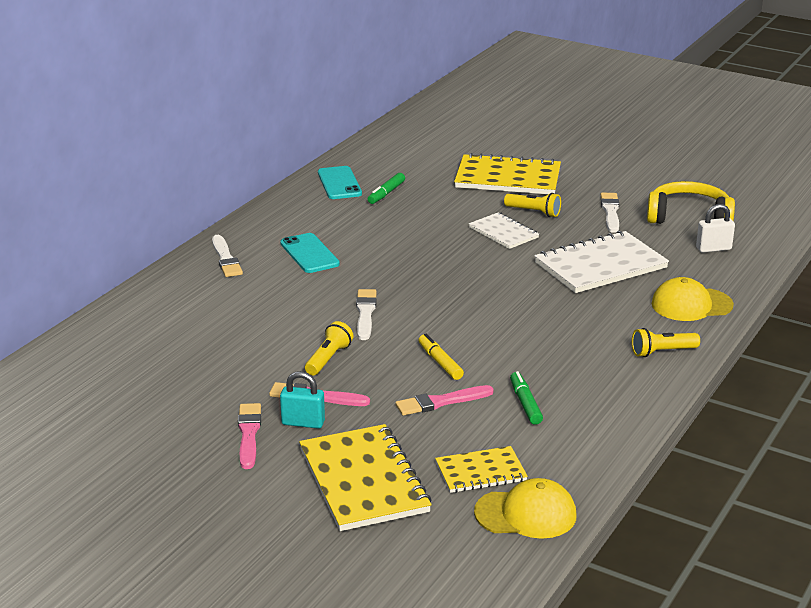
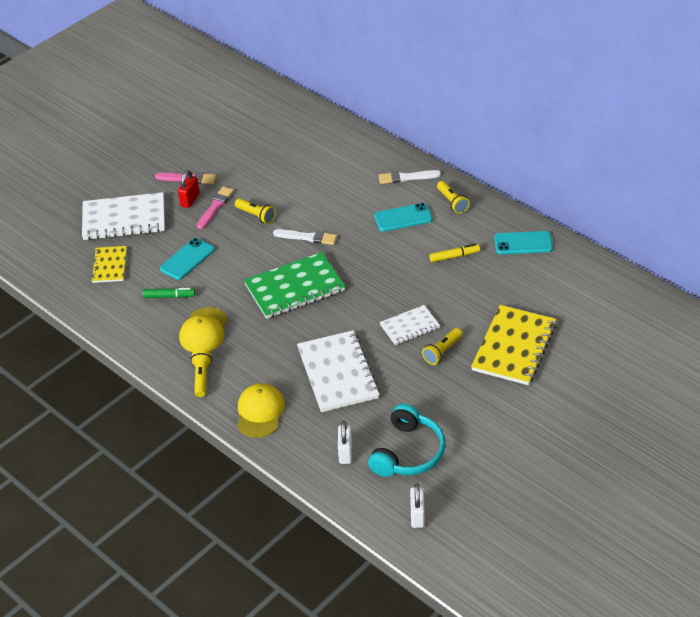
camera: 105 degrees right, 15 degrees up
turquoise padlock [280,371,325,429] -> red padlock [178,170,200,208]
yellow notebook [299,424,431,531] -> white notebook [82,192,165,240]
green marker [368,173,405,204] -> none
pink brush [395,385,494,416] -> turquoise phone [160,238,215,280]
yellow marker [419,334,464,380] -> yellow marker moved to [429,244,480,262]
yellow cap [474,478,577,539] -> yellow cap moved to [179,307,228,352]
white brush [601,193,619,233] -> none
yellow headphones [647,181,735,224] -> turquoise headphones [368,404,446,477]
none -> green notebook [244,252,345,319]
none -> white padlock [410,483,425,528]
none -> yellow flashlight [437,181,470,214]

